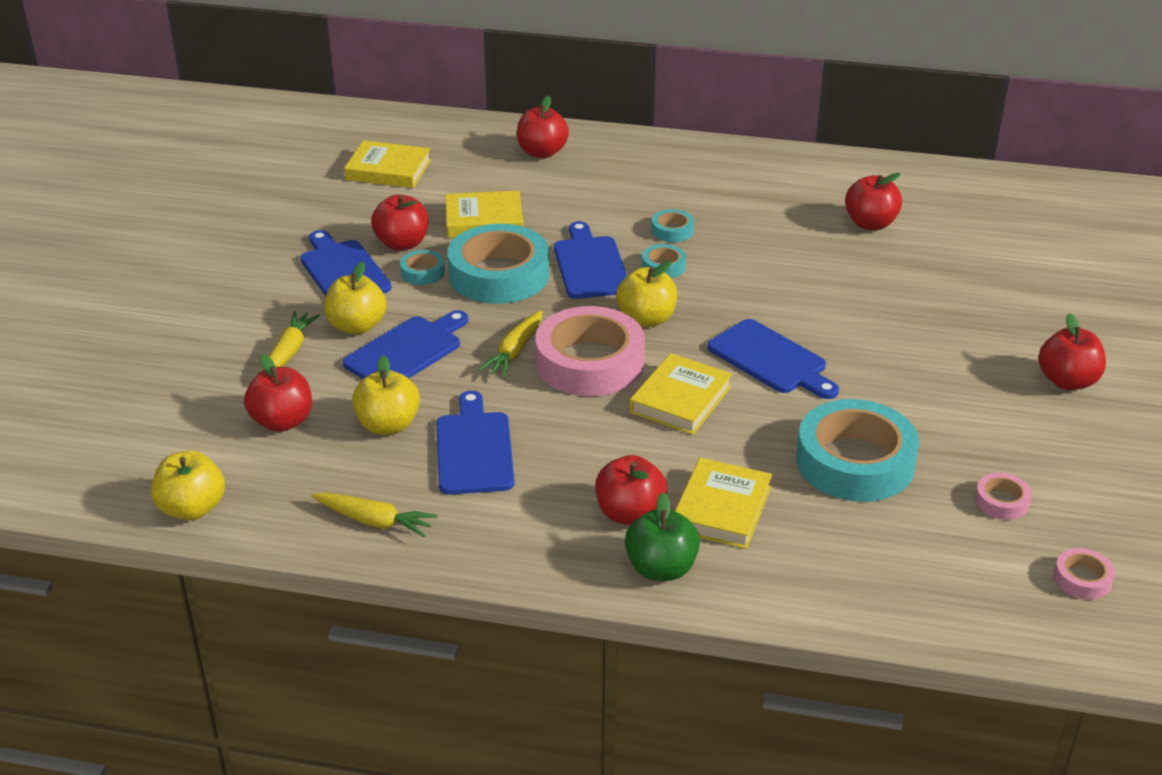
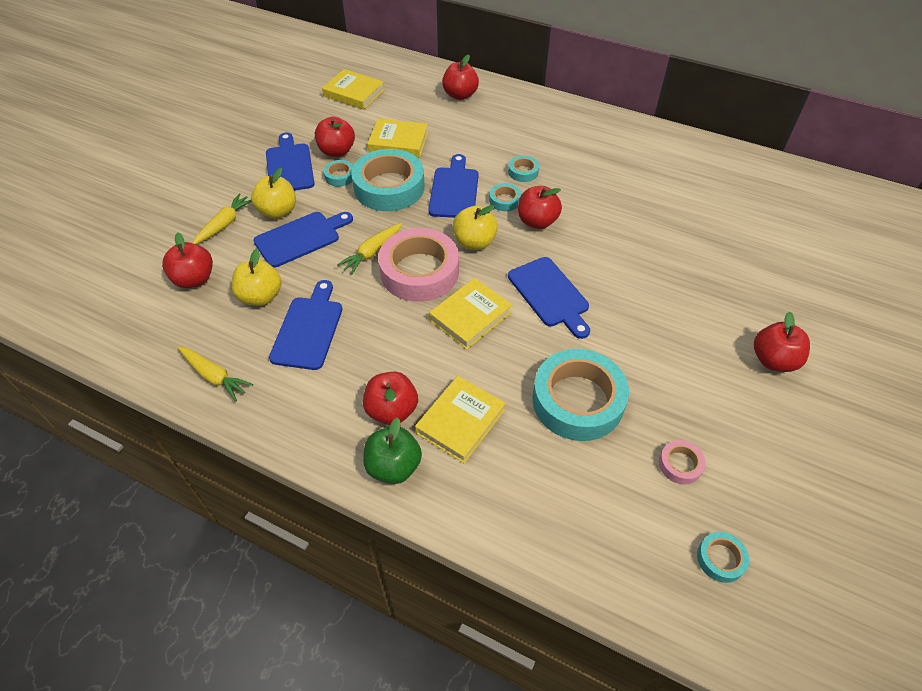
camera: 15 degrees right, 15 degrees up
yellow apple [151,450,225,520] -> none
red apple [845,173,902,230] -> red apple moved to [518,186,562,229]
pink tape [1054,548,1115,600] -> turquoise tape [697,532,749,583]

